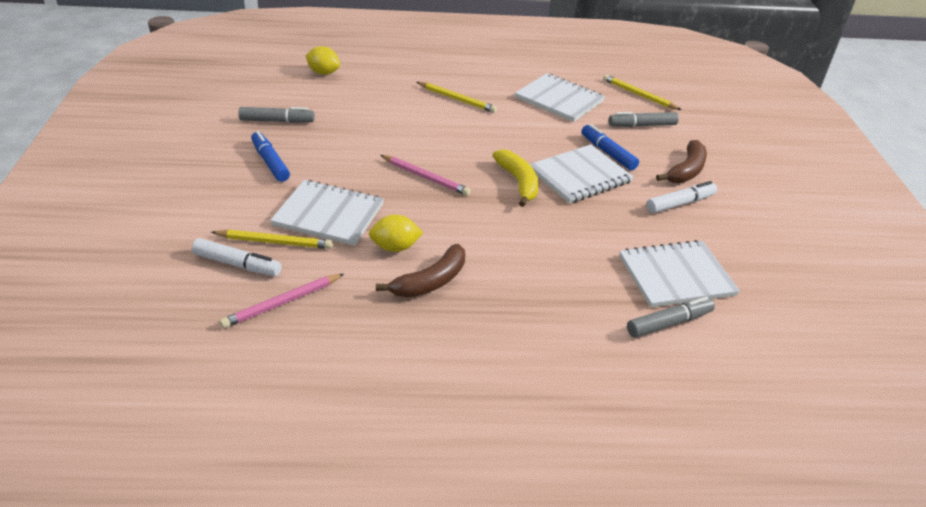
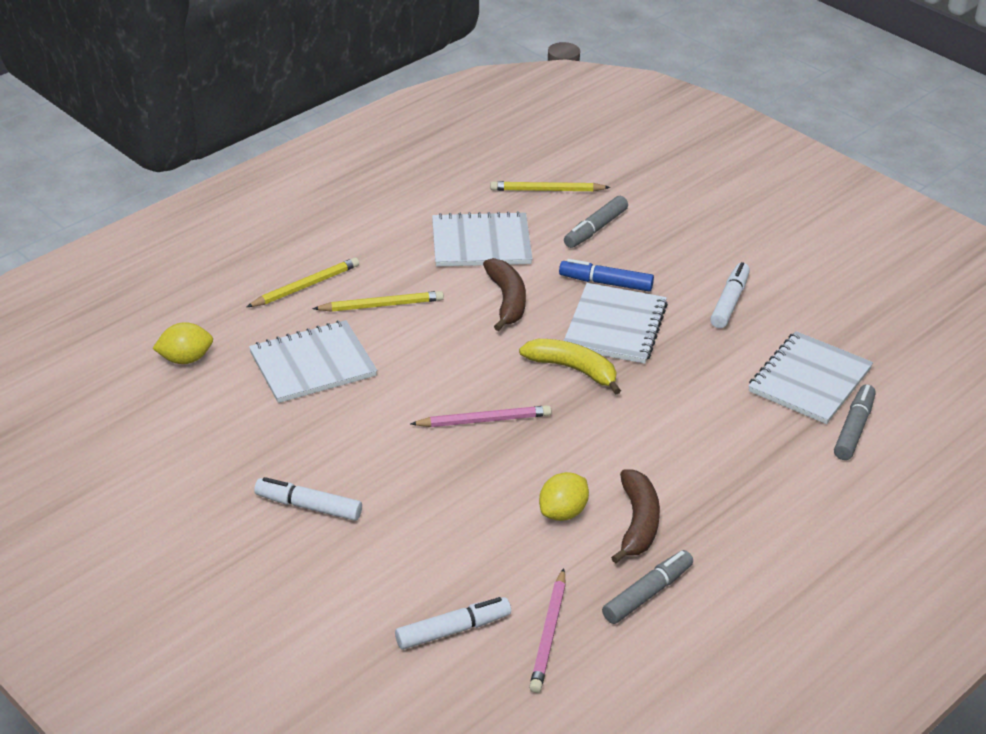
camera: 40 degrees left, 0 degrees up
yellow pencil [211,230,333,249] -> yellow pencil moved to [247,257,359,307]
grey marker [239,107,315,123] -> grey marker moved to [602,550,693,624]
blue marker [251,131,290,182] -> white marker [254,477,362,521]
white notebook [270,180,384,246] -> white notebook moved to [249,320,377,403]
brown banana [656,140,707,183] -> brown banana moved to [483,258,526,331]

